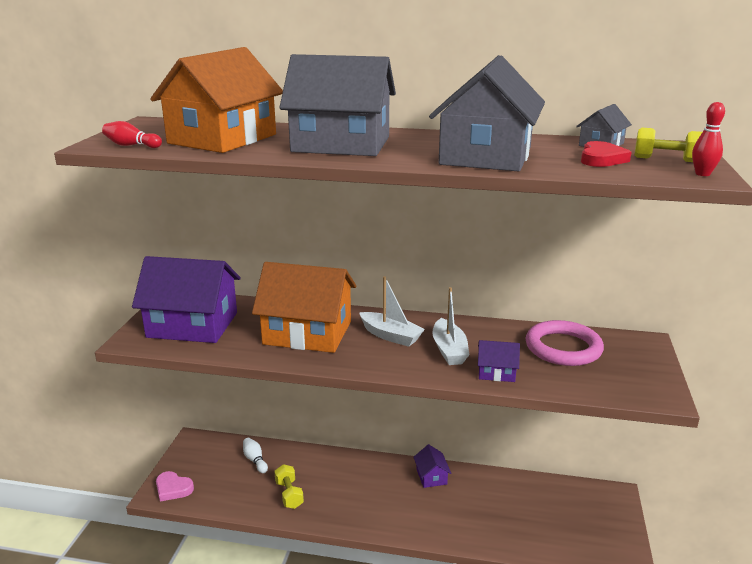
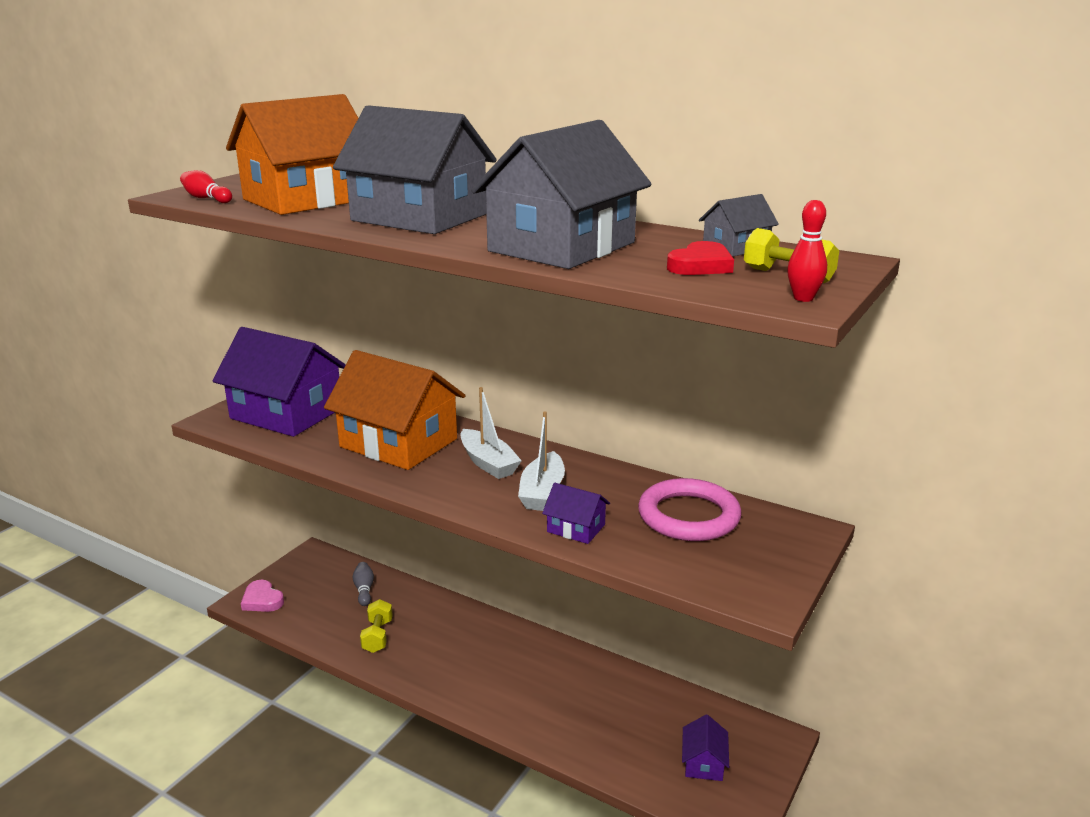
camera: 20 degrees right, 0 degrees up
white bowling pin [243,438,268,473] -> grey bowling pin [353,562,374,606]
purple house [413,444,452,488] -> purple house moved to [682,714,729,781]

